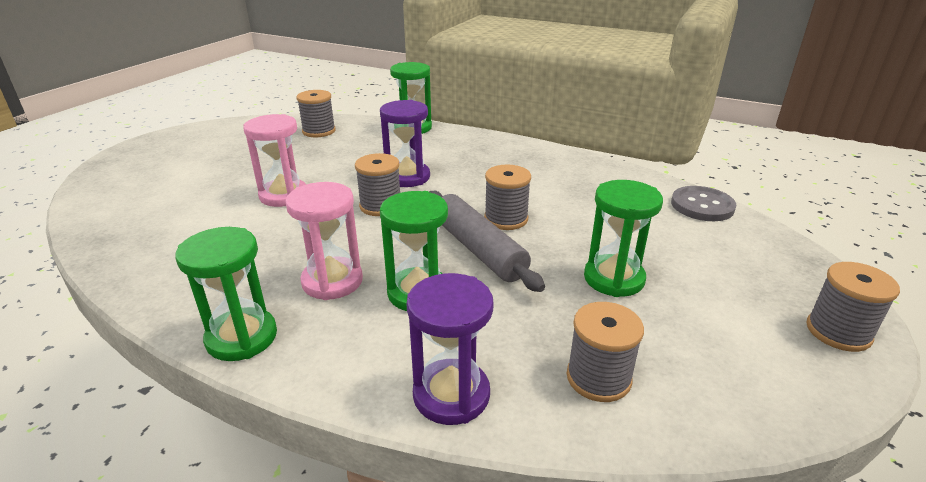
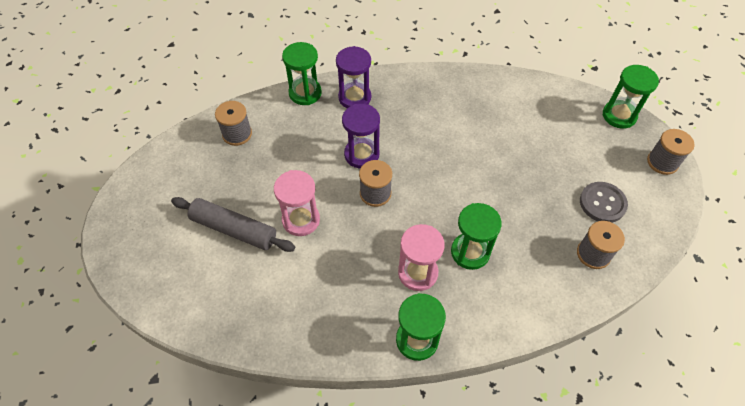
camera: 35 degrees left, 25 degrees up
purple hourglass [407,273,494,425] -> purple hourglass moved to [336,46,371,108]
grey rolling pin [429,191,545,292] -> grey rolling pin moved to [171,197,295,252]
grey spool [484,164,531,230] -> none
green hourglass [584,180,663,297] -> green hourglass moved to [603,65,659,129]
grey button [671,186,736,221] -> grey button moved to [580,182,628,223]

